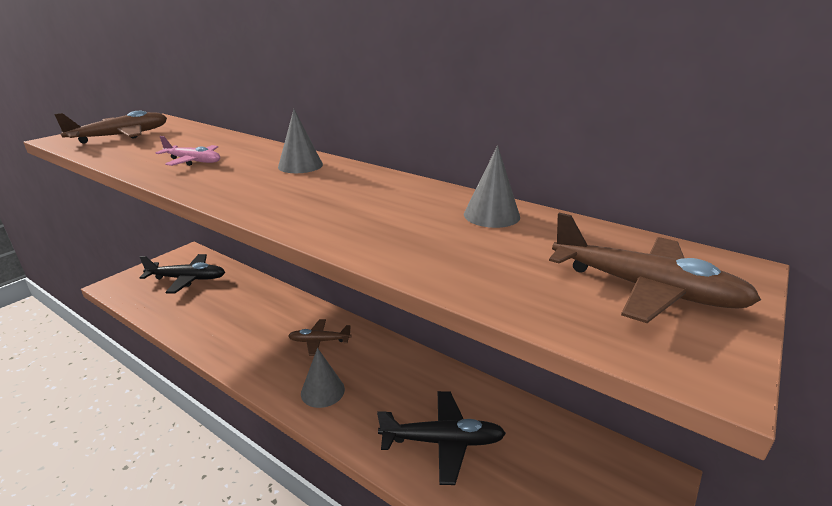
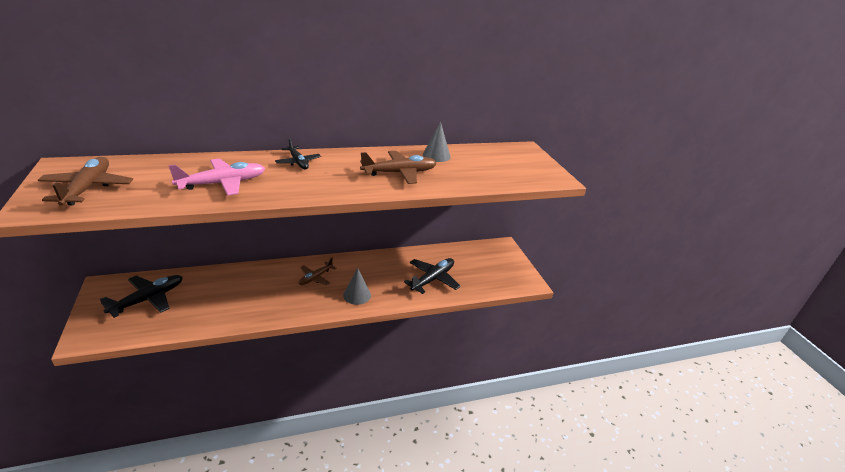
camera: 55 degrees left, 5 degrees up
pink plane [155,136,220,166] -> pink plane [168,158,265,196], size x1.56
grey cone [278,109,323,173] -> black plane [275,138,321,169]
brown plane [549,213,761,323] -> brown plane moved to [360,151,436,184]

